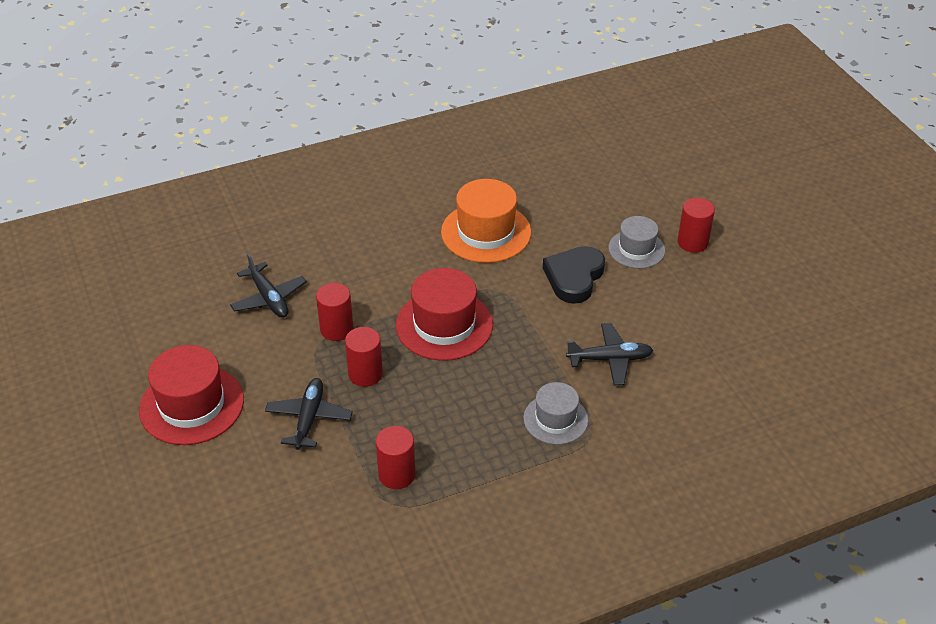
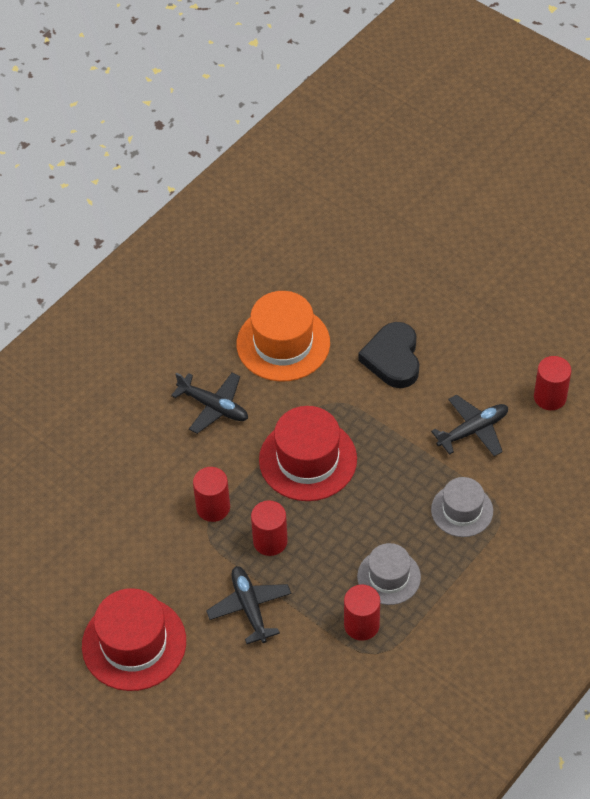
camera: 25 degrees left, 10 degrees up
black plane [230,253,307,318] -> black plane moved to [171,373,248,434]
grey hat [608,216,665,269] -> grey hat moved to [357,543,421,605]
red cylinder [677,198,715,253] -> red cylinder moved to [534,356,572,410]

